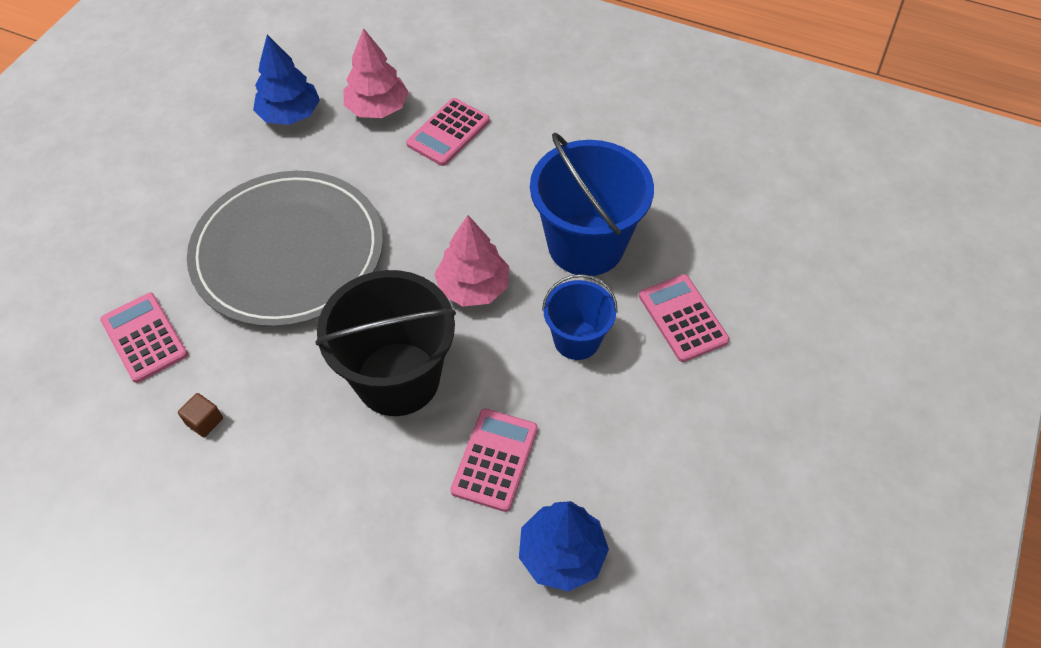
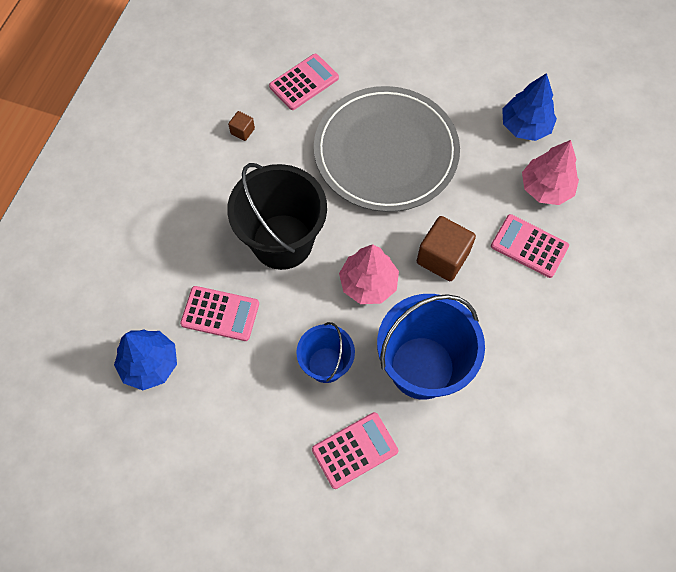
camera: 85 degrees right, 10 degrees up
none -> brown cube [417,216,476,281]

